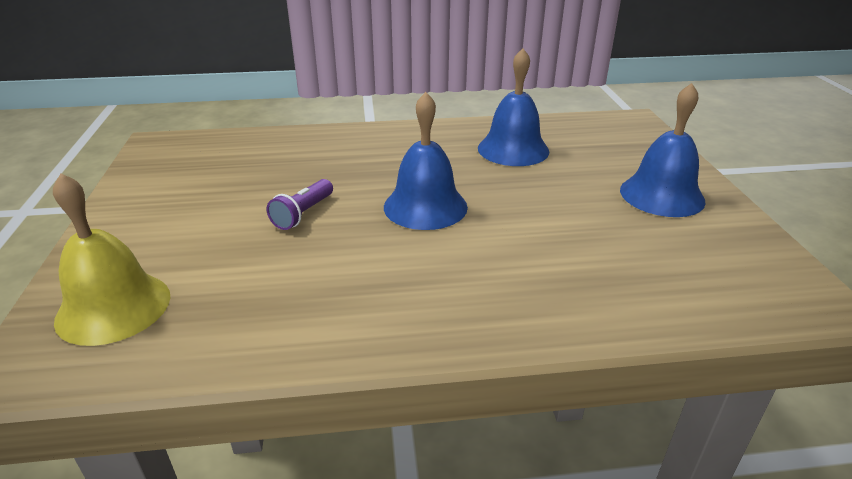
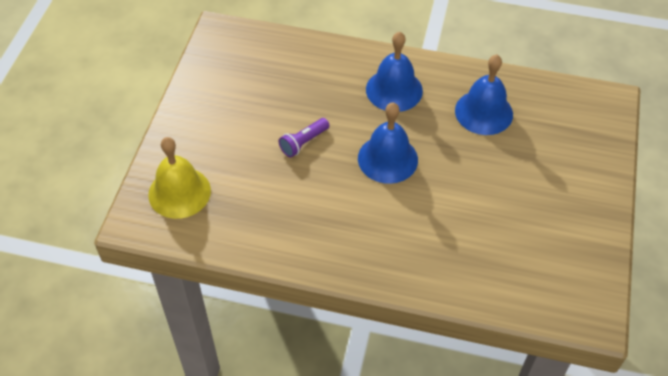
camera: 20 degrees right, 20 degrees up
blue bell [620,83,706,217] -> blue bell moved to [366,32,423,112]

